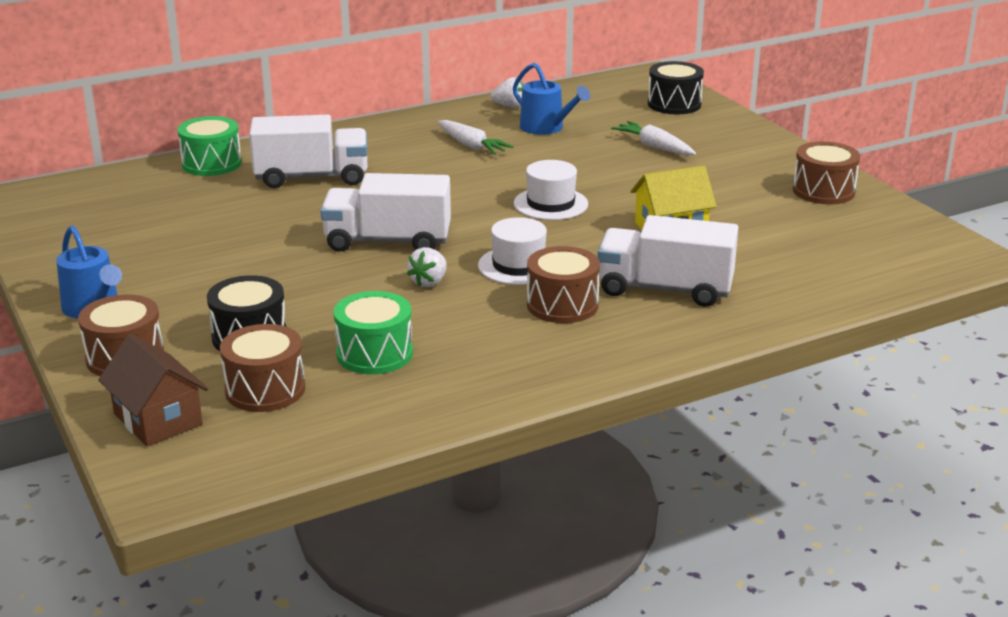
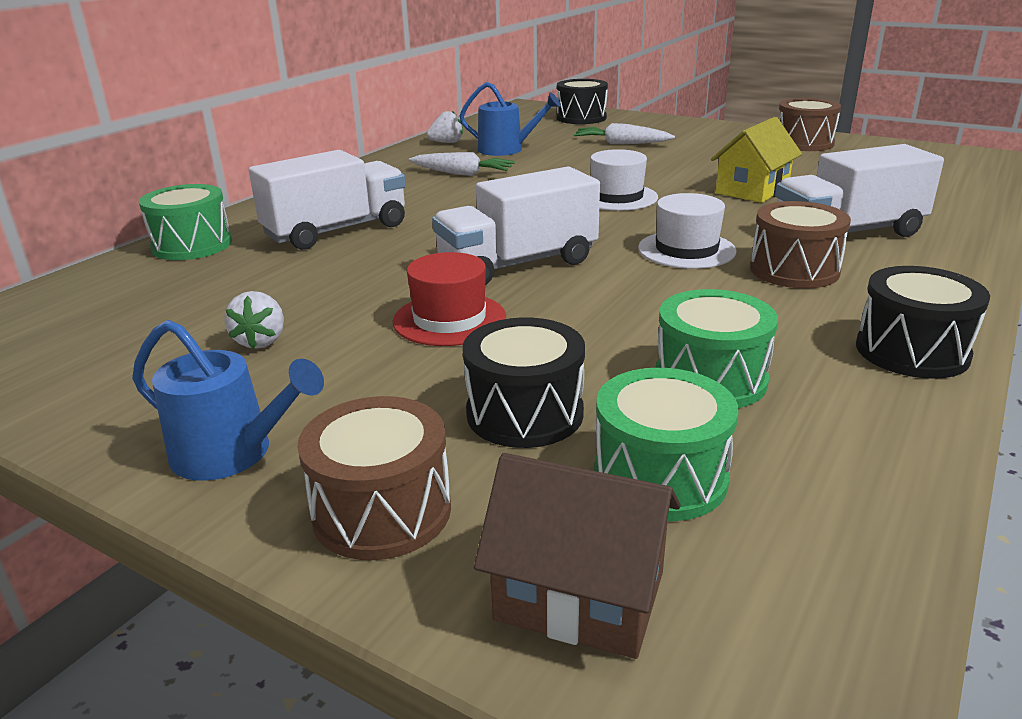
camera: 30 degrees left, 0 degrees up
brown drum [220,324,305,412] -> green drum [594,368,738,521]
white strawberry [407,247,447,287] -> white strawberry moved to [225,291,284,349]
none -> red hat [393,252,506,346]
none -> black drum [856,266,990,379]

